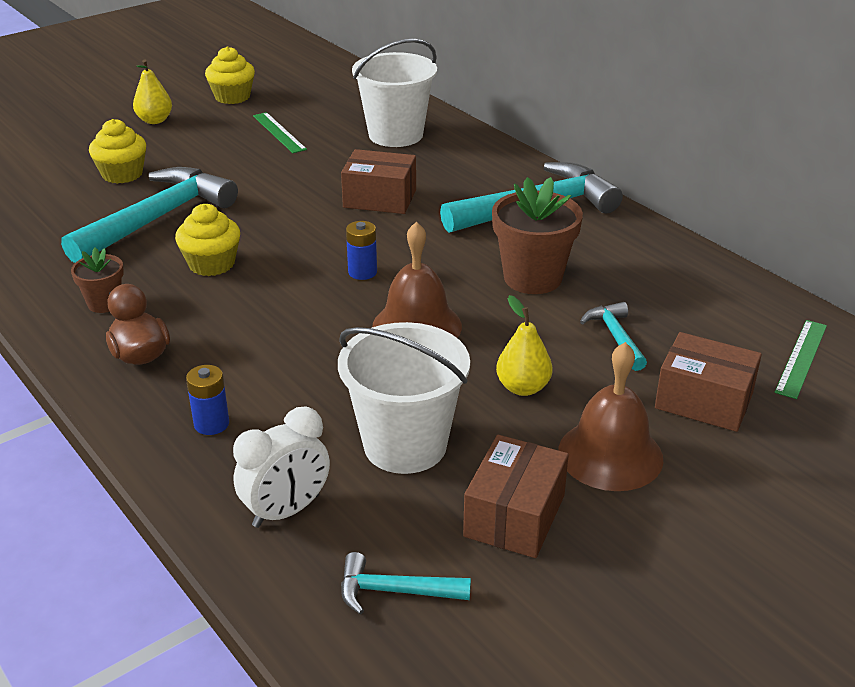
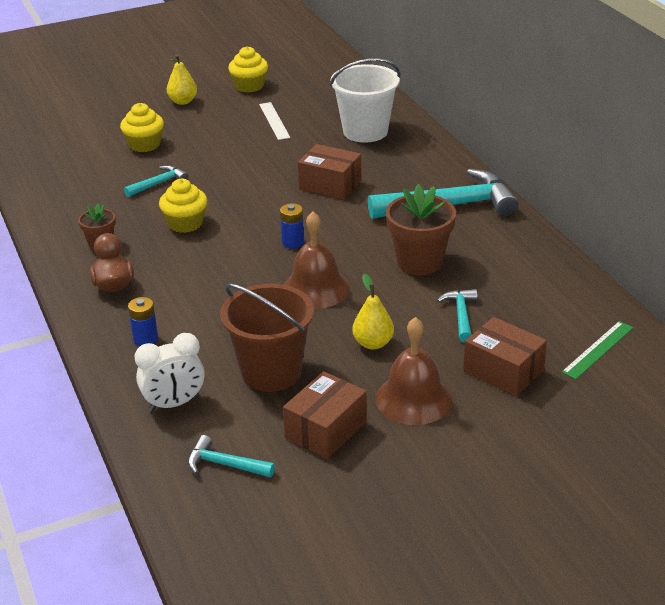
camera: 15 degrees right, 0 degrees up
turquoise hammer [61,167,238,263] -> turquoise hammer [124,165,189,197], size x0.47
green ruler [253,112,307,153] -> white ruler [259,102,290,140]
white bucket [338,322,470,474] -> brown bucket [220,283,314,392]

